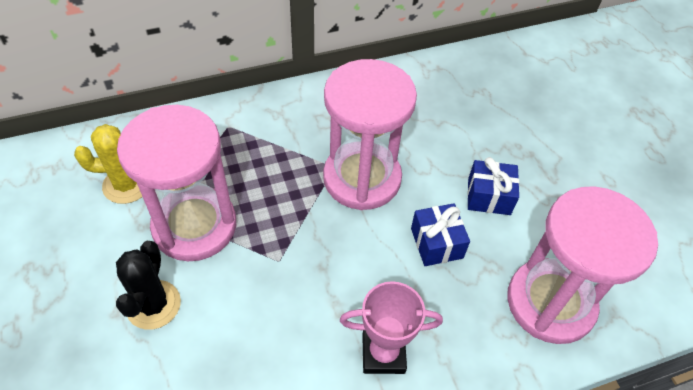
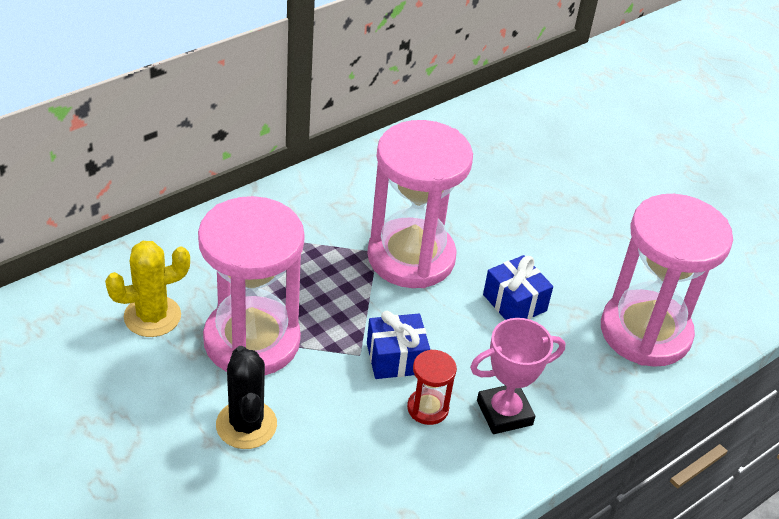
camera: 20 degrees left, 10 degrees down
blue gift [467,157,519,215] -> blue gift moved to [367,311,430,379]
none -> red hourglass [407,350,457,425]

